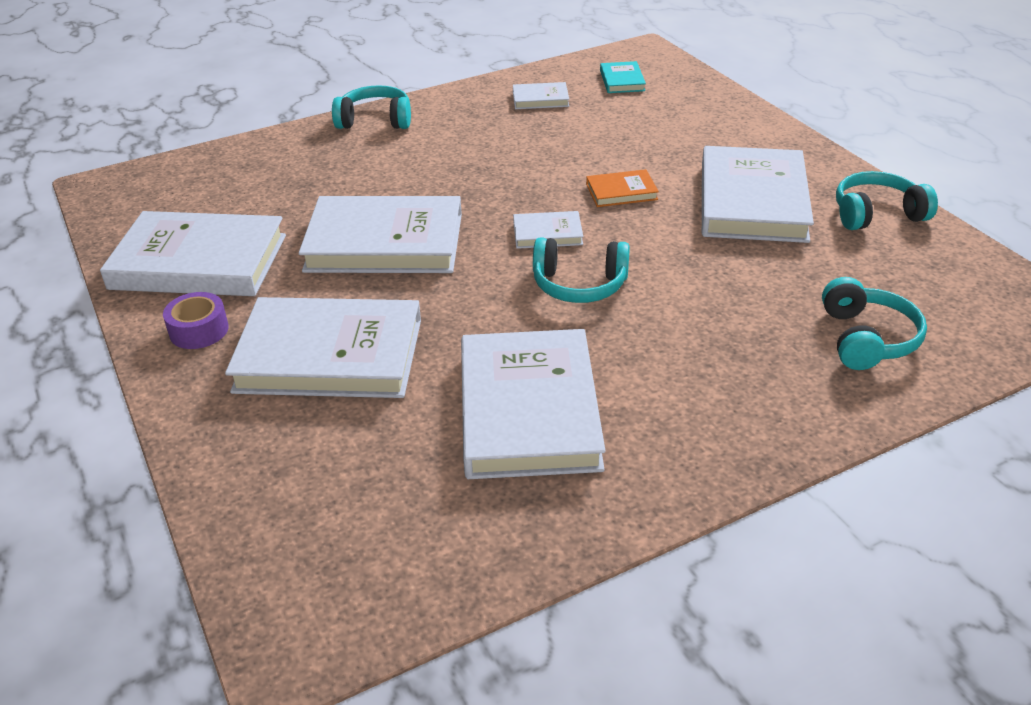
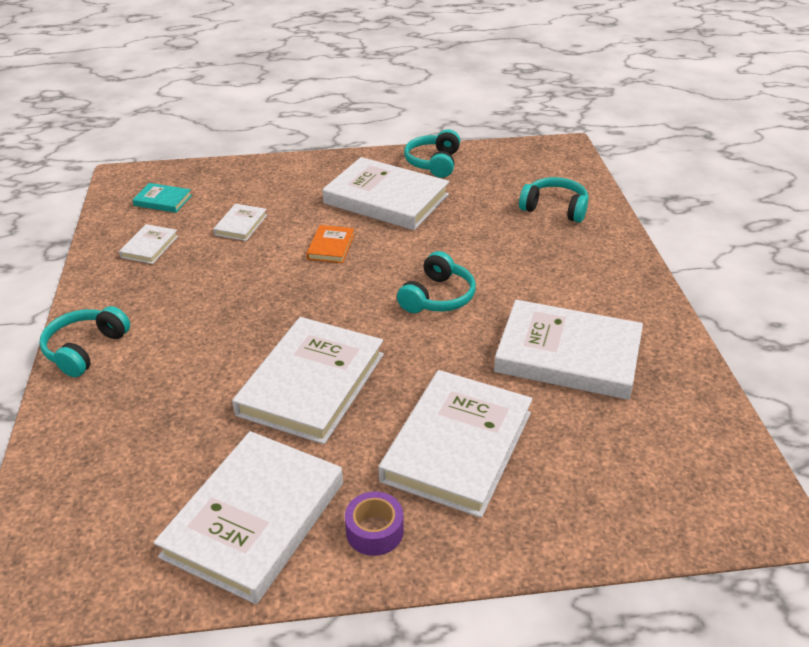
camera: 70 degrees left, 0 degrees up
white book [513,211,583,249] -> white book moved to [213,204,267,241]

